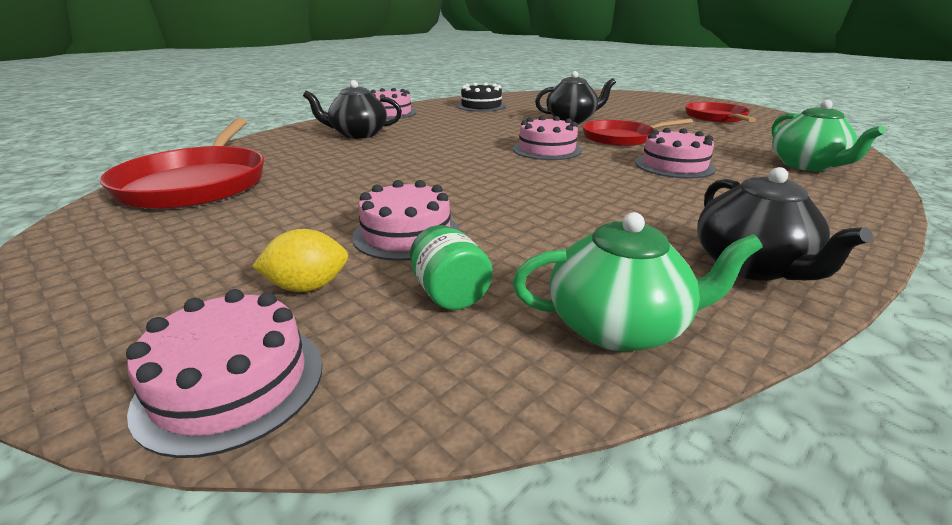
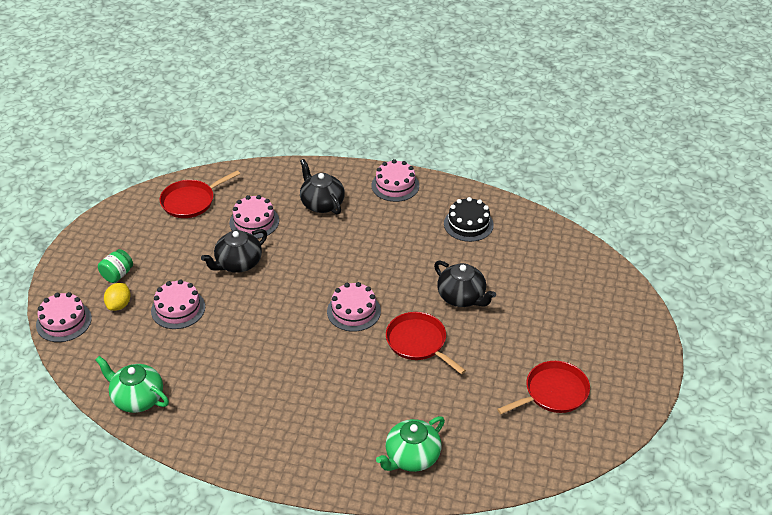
camera: 60 degrees right, 15 degrees up
red pan [100,118,264,209] -> red pan [160,170,240,218], size x0.67
yellow lemon [252,229,348,292] -> yellow lemon turned 60 degrees clockwise [104,283,131,311]
green jar [410,225,493,310] -> green jar moved to [98,249,133,283]
green teapot [513,212,763,352] -> green teapot turned 150 degrees clockwise [95,356,169,413]
pink cake [635,128,716,178] -> pink cake moved to [229,195,279,239]
black teapot [697,167,873,281] -> black teapot moved to [201,229,267,273]

